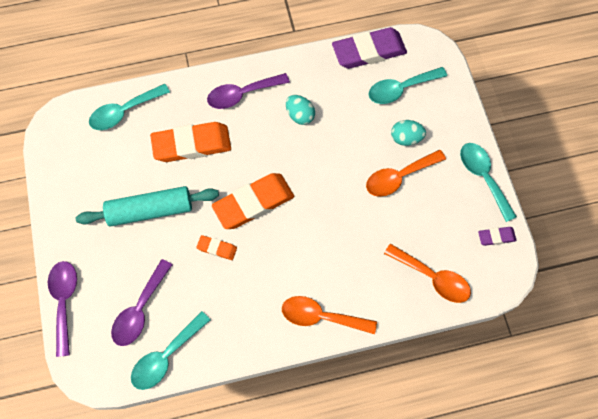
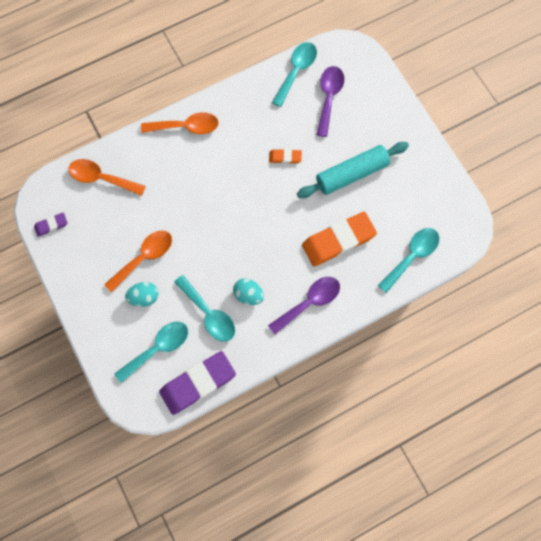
camera: 165 degrees right, 5 degrees up
purple spoon [48,261,77,357] -> none
orange eraser [212,173,294,229] -> none
turquoise spoon [460,143,517,222] -> turquoise spoon moved to [174,275,235,342]

